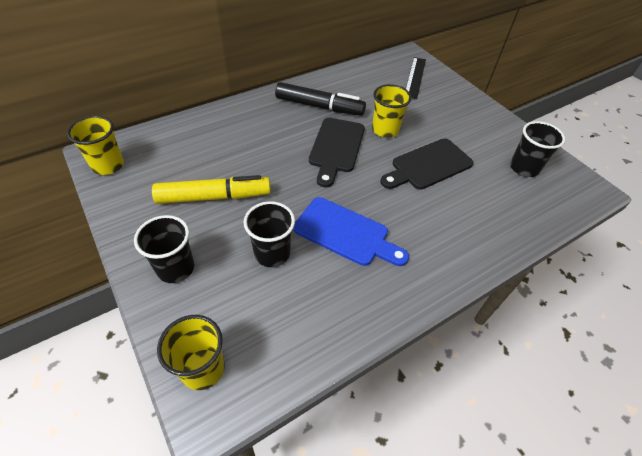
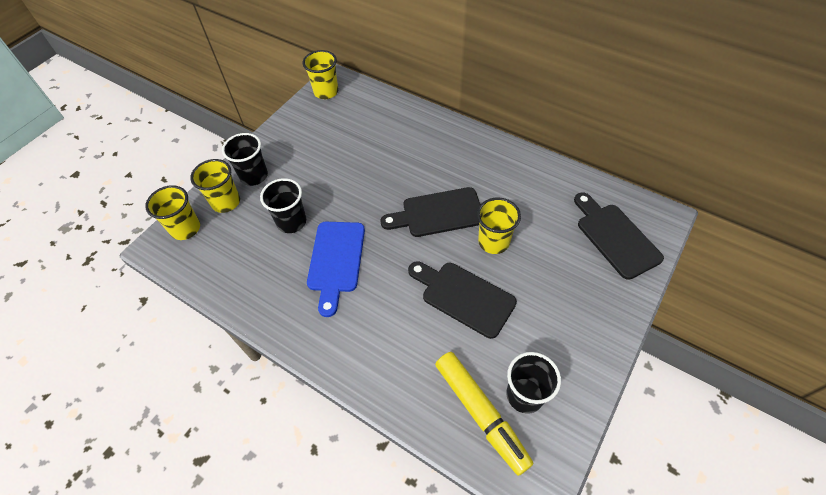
camera: 70 degrees right, 5 degrees up
yellow marker [152,175,271,204] -> yellow marker moved to [435,352,534,476]
black marker [275,82,366,116] -> none
black ruler [406,57,426,99] -> black cutting board [574,192,664,280]
none -> yellow cup [190,159,240,213]

